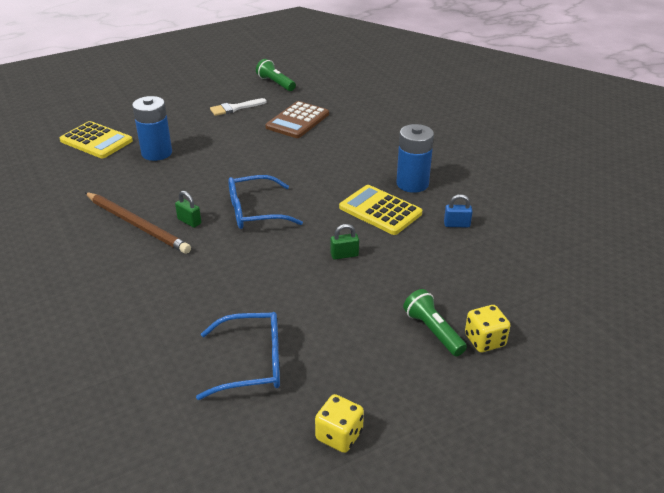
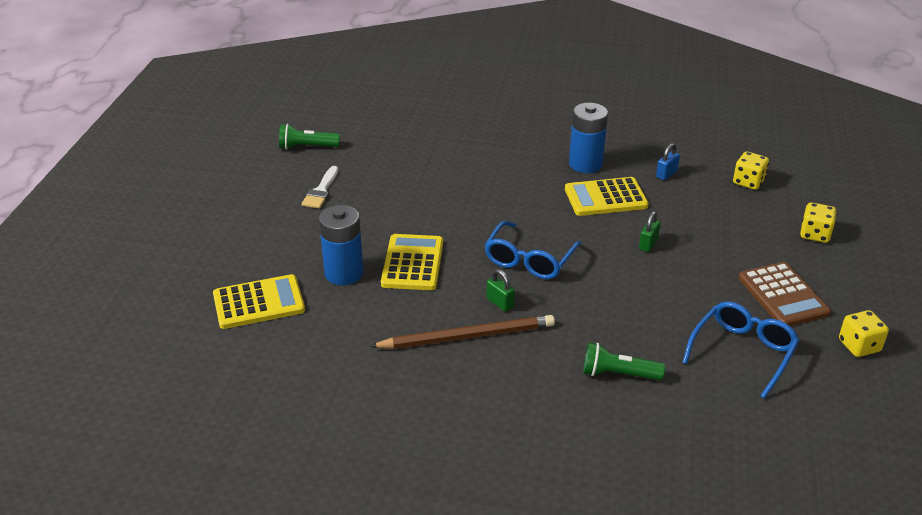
camera: 50 degrees left, 0 degrees up
green padlock [175,191,201,228] -> green padlock turned 60 degrees clockwise [486,269,515,312]
brown calculator [265,101,329,138] -> brown calculator moved to [739,262,831,326]
green flashlight [403,289,467,356] -> green flashlight moved to [583,343,665,380]
none -> yellow calculator [381,234,443,290]
none -> yellow dice [733,151,769,190]

